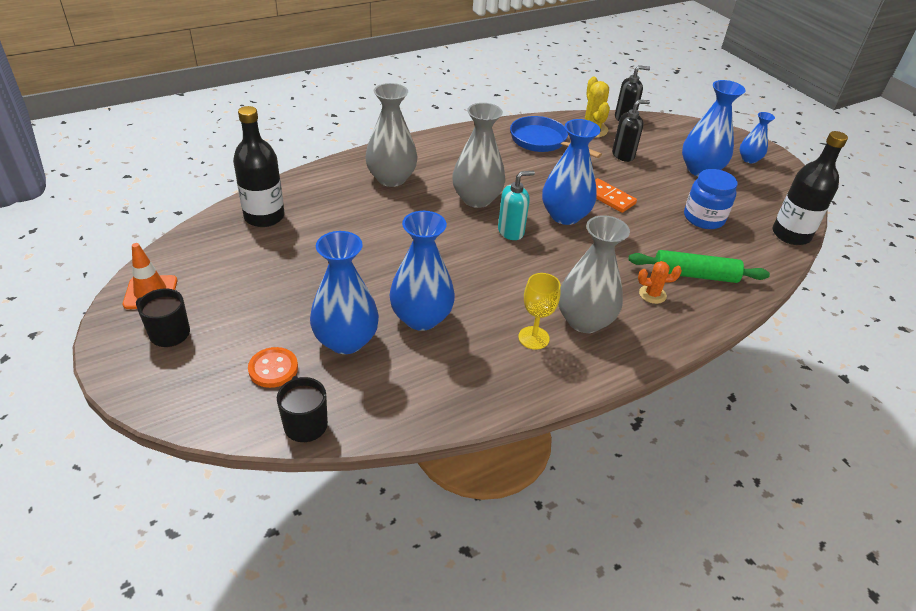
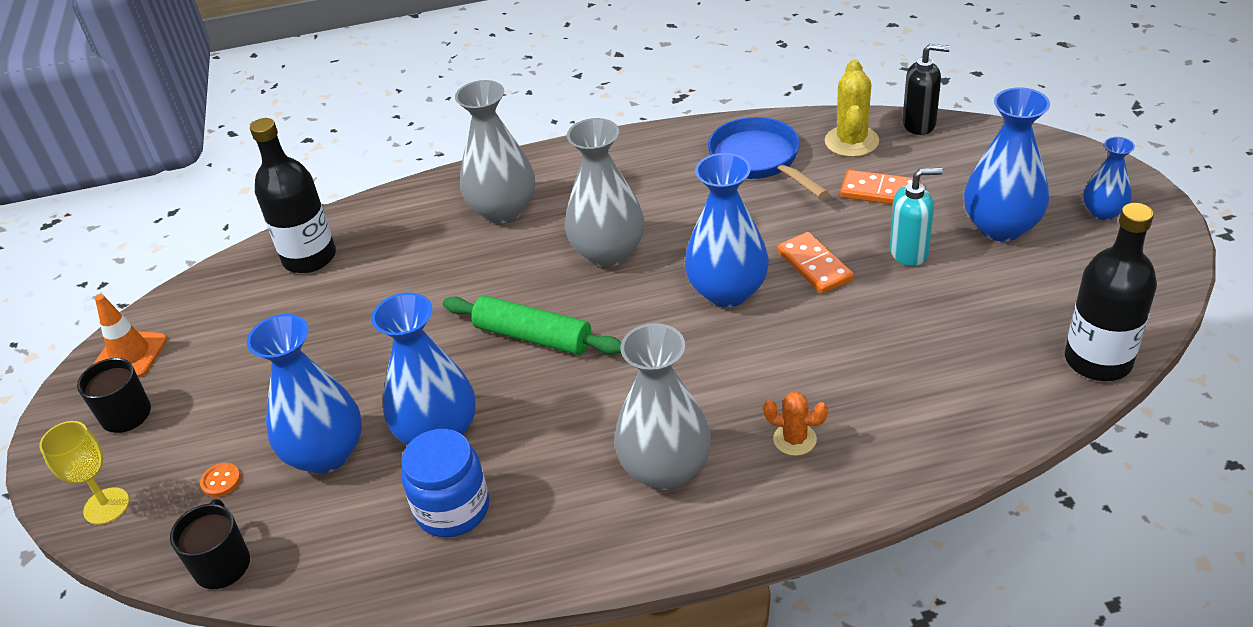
camera: 25 degrees right, 0 degrees up
orange button [248,347,298,388] -> orange button [200,463,241,497], size x0.61
turquoise soap dispenser [498,171,535,240] -> turquoise soap dispenser moved to [890,168,943,266]
yellow goblet [518,273,561,350] -> yellow goblet moved to [39,421,129,525]
black soap dispenser [612,100,650,162] -> orange domino [840,170,921,204]
green rolling pin [628,250,770,283] -> green rolling pin moved to [443,295,621,355]
blue jar [684,169,738,229] -> blue jar moved to [401,429,489,538]

